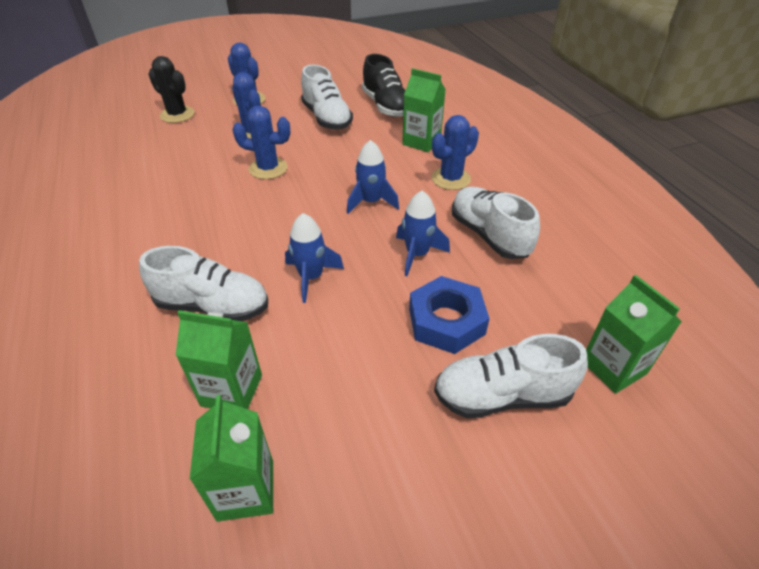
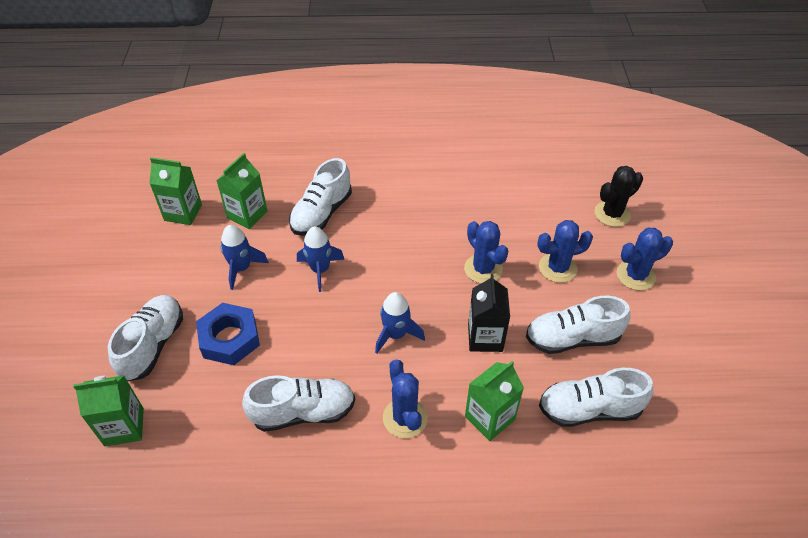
camera: 110 degrees right, 5 degrees up
blue cactus [232,105,290,179] -> blue cactus turned 60 degrees counterclockwise [464,221,508,284]
black shoe [362,54,405,117] -> white shoe [539,368,653,427]
blue rocket [396,191,450,276] -> blue rocket moved to [220,225,269,290]
none -> black carton [468,274,510,352]

